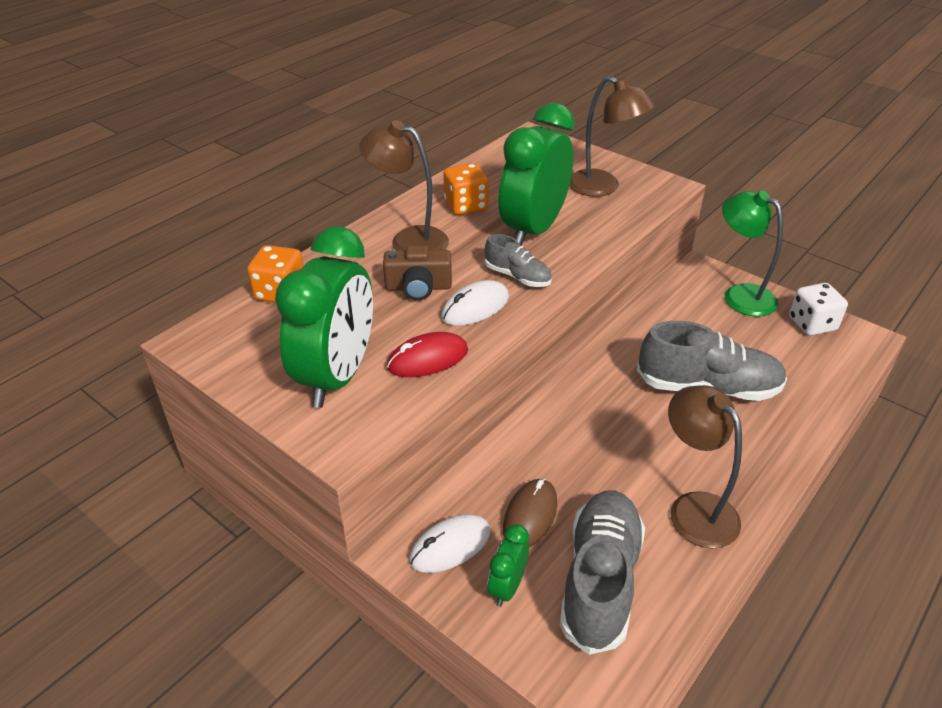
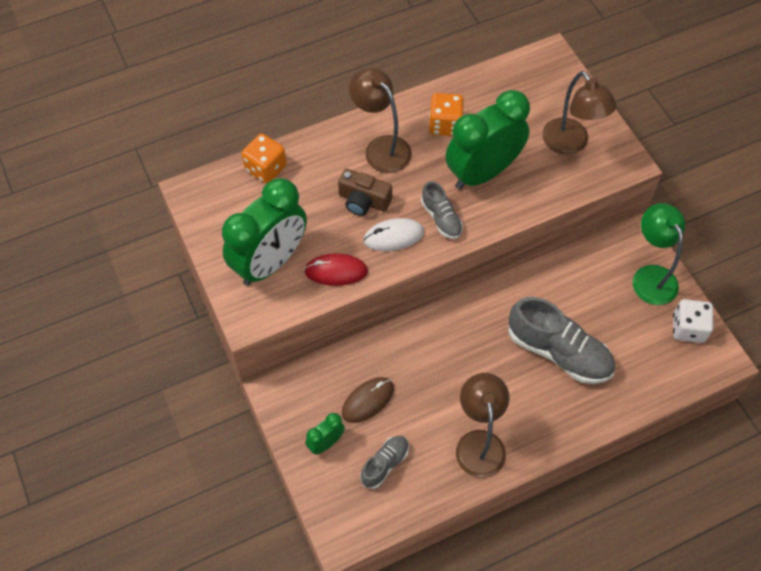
camera: 25 degrees right, 20 degrees up
white mouse [409,514,491,573] -> none
grey shoe [560,491,645,655] -> grey shoe [360,436,409,489], size x0.53

